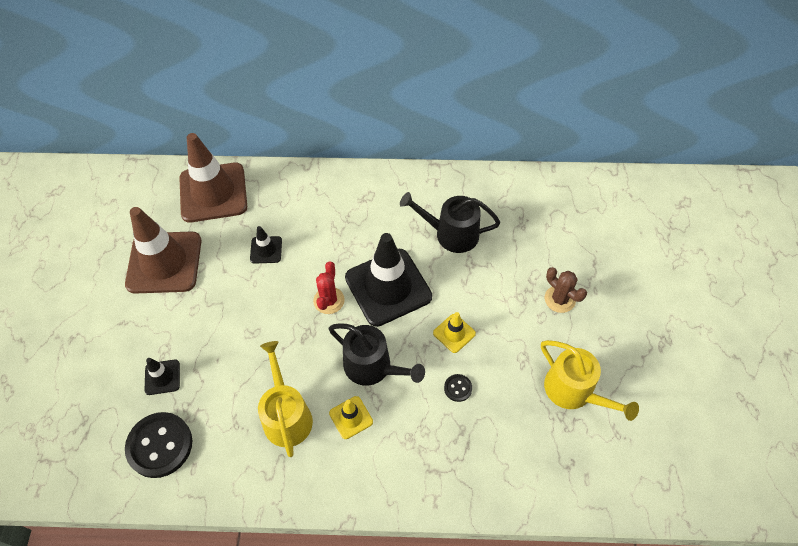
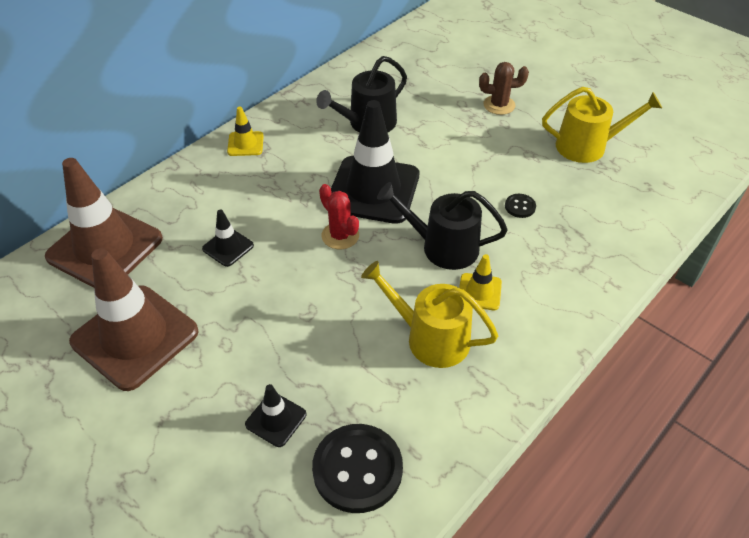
camera: 50 degrees left, 10 degrees down
black watering can [329,323,425,386] -> black watering can turned 150 degrees counterclockwise [377,182,508,270]
yellow traffic cone [433,312,476,353] -> yellow traffic cone moved to [227,106,264,156]

